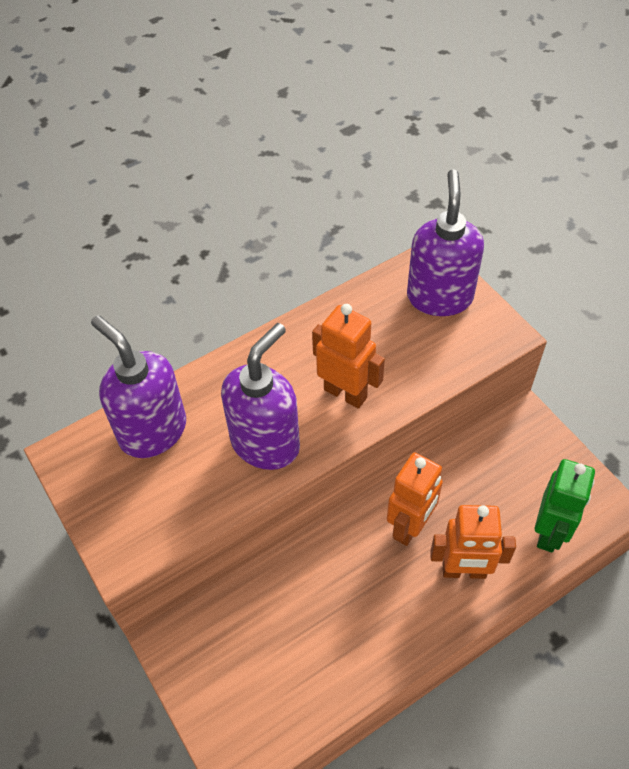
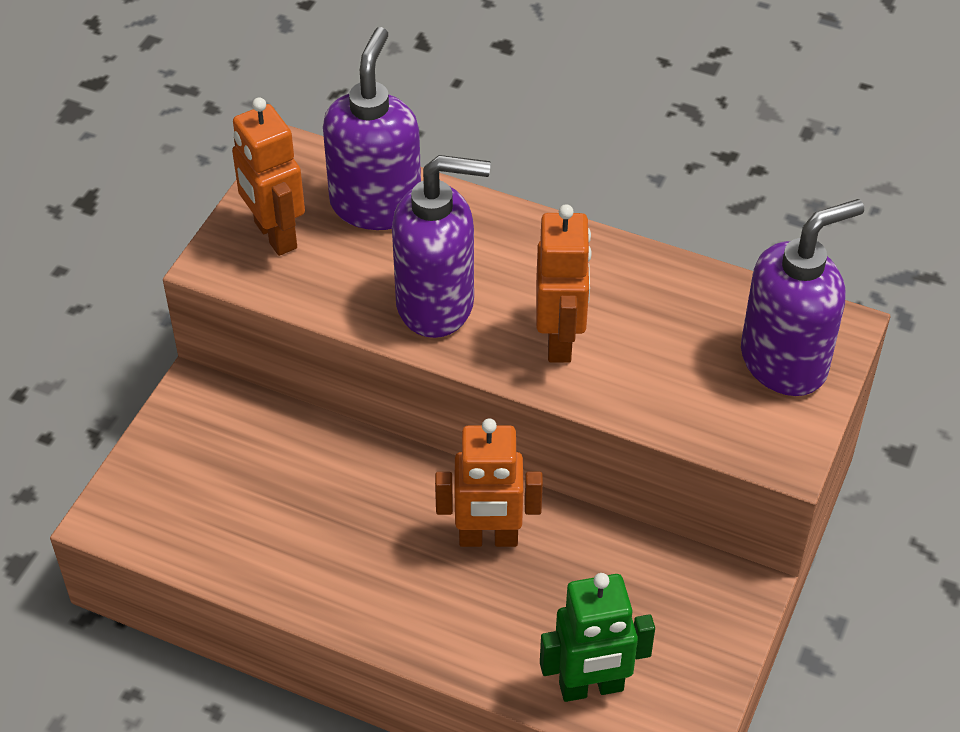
camera: 55 degrees right, 5 degrees down
orange robot [430,505,516,579] -> orange robot moved to [232,97,305,256]

